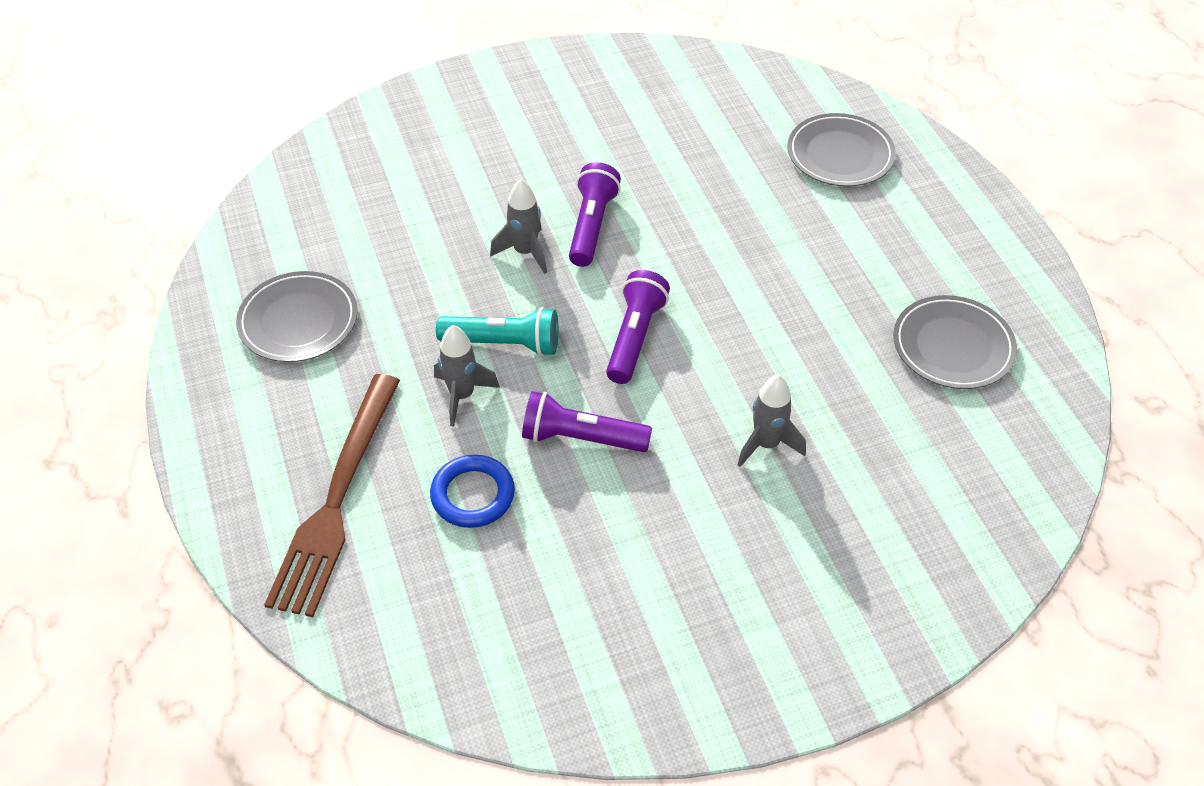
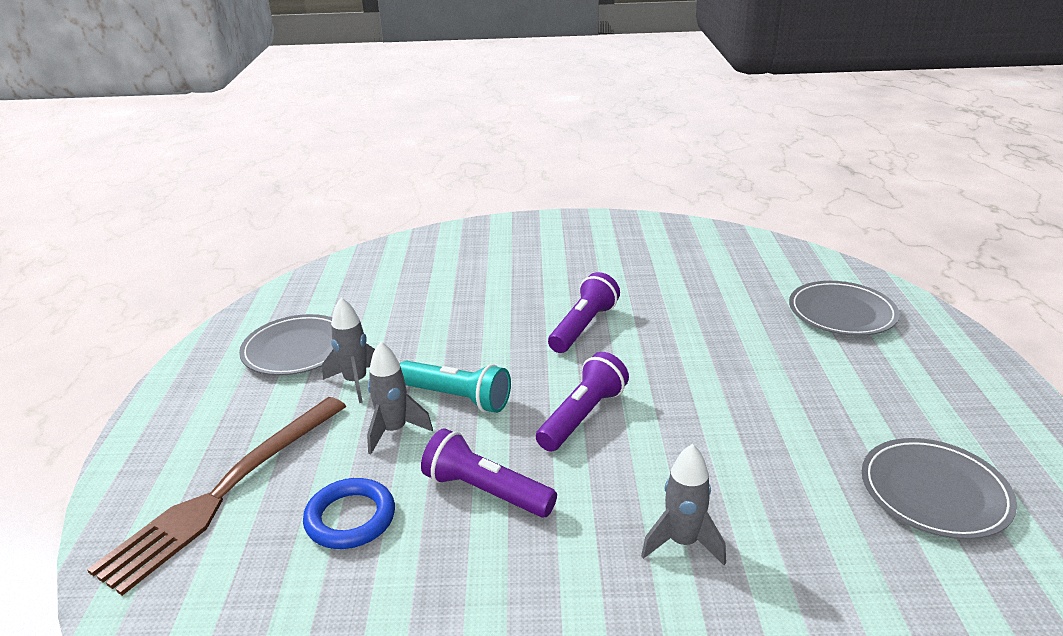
camera: 20 degrees right, 20 degrees down
grey rocket [490,179,547,274] -> grey rocket moved to [322,297,375,403]

